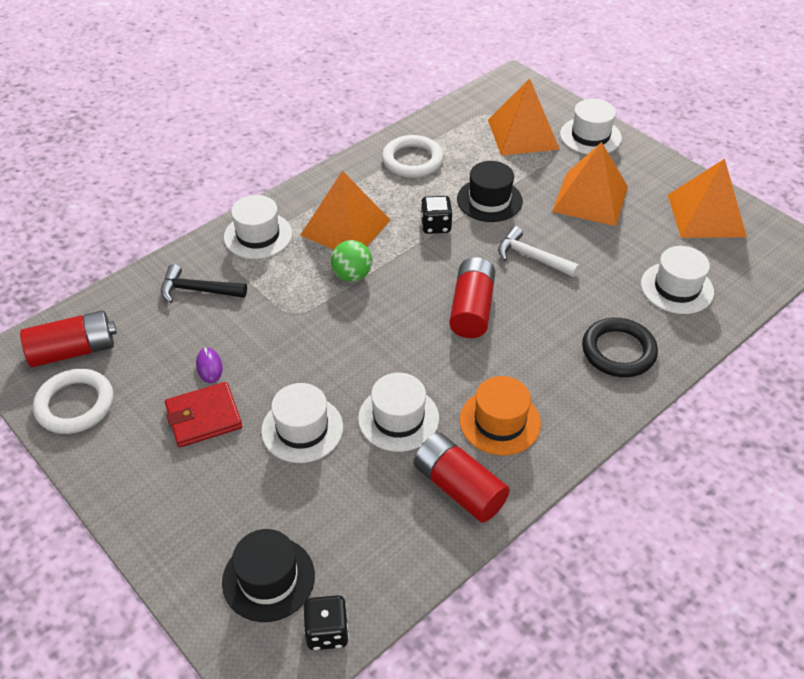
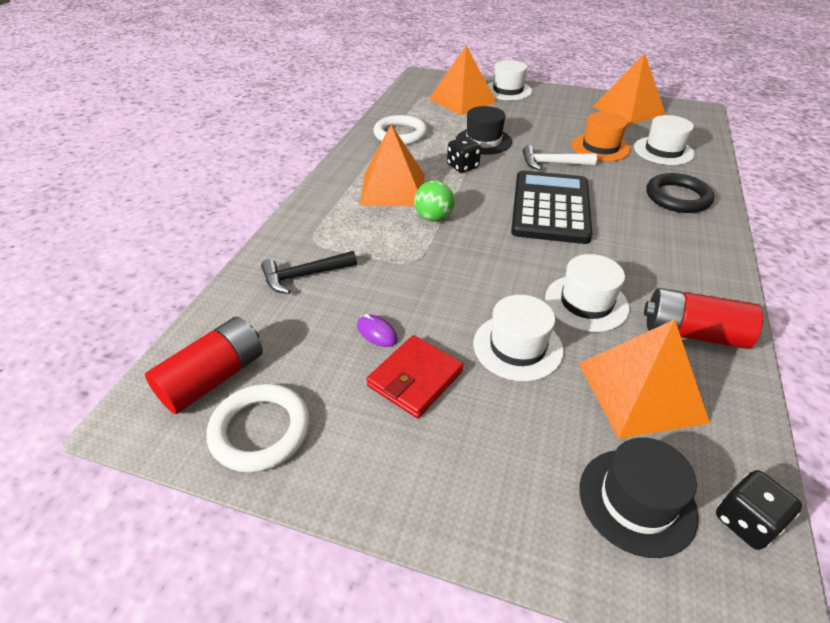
camera: 30 degrees left, 5 degrees down
white hat [224,195,292,259] -> none
red battery [449,257,495,338] -> black calculator [511,171,592,244]
orange hat [460,376,541,455] -> orange hat moved to [572,112,631,161]
orange pyramid [552,142,628,226] -> orange pyramid moved to [579,319,710,439]

